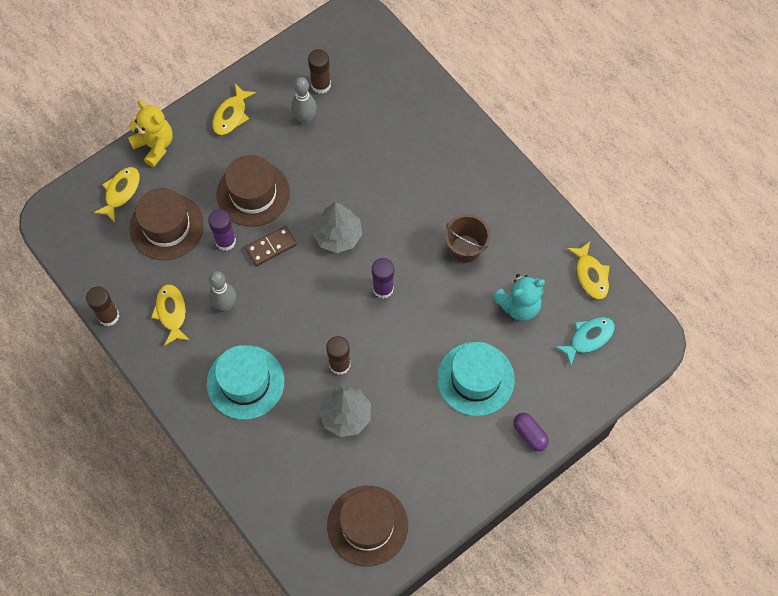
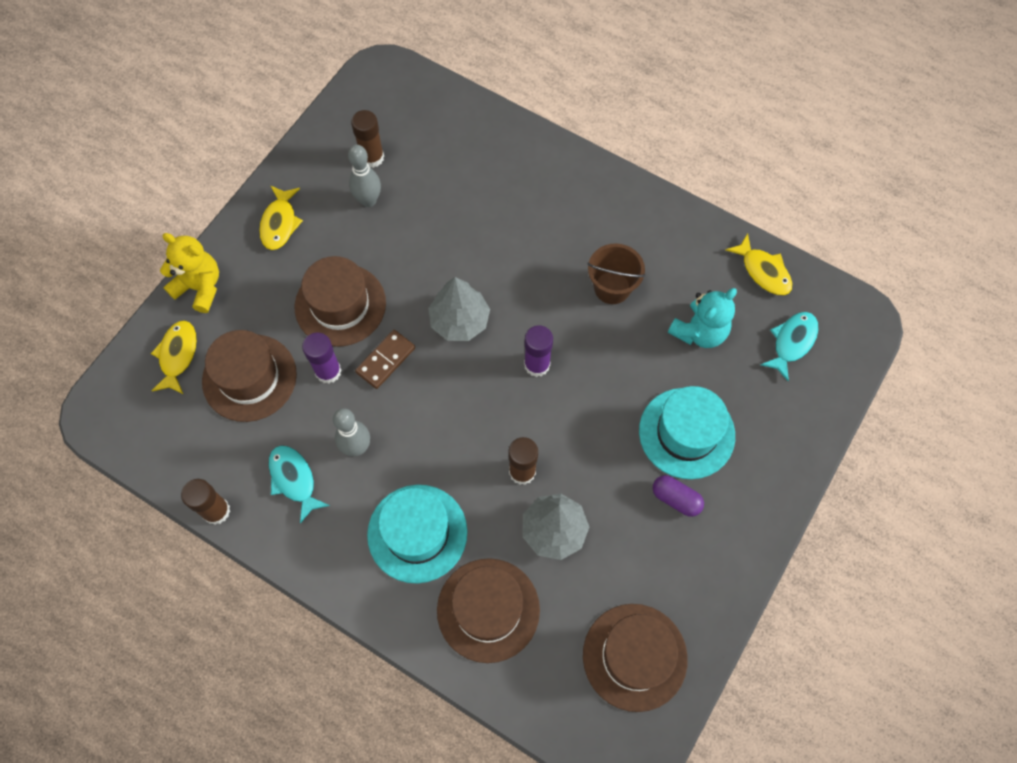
camera: 20 degrees left, 0 degrees up
yellow fish [151,284,190,346] -> turquoise fish [268,445,330,524]
purple capsule [513,413,549,451] -> purple capsule moved to [653,475,704,517]
none -> brown hat [437,558,540,663]

